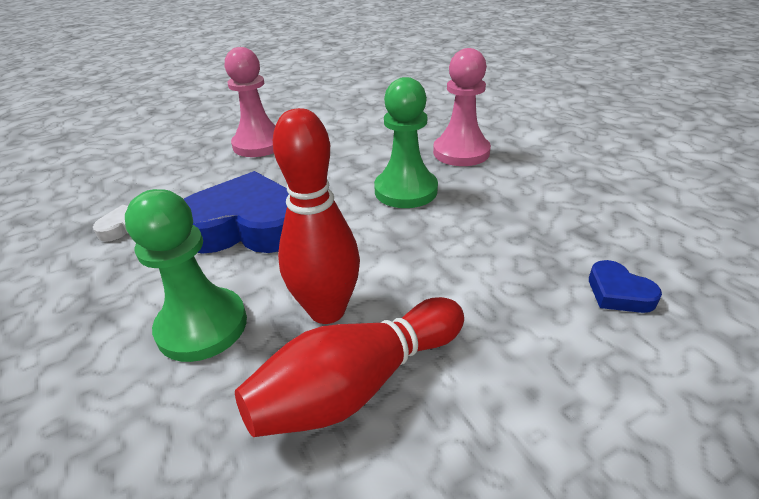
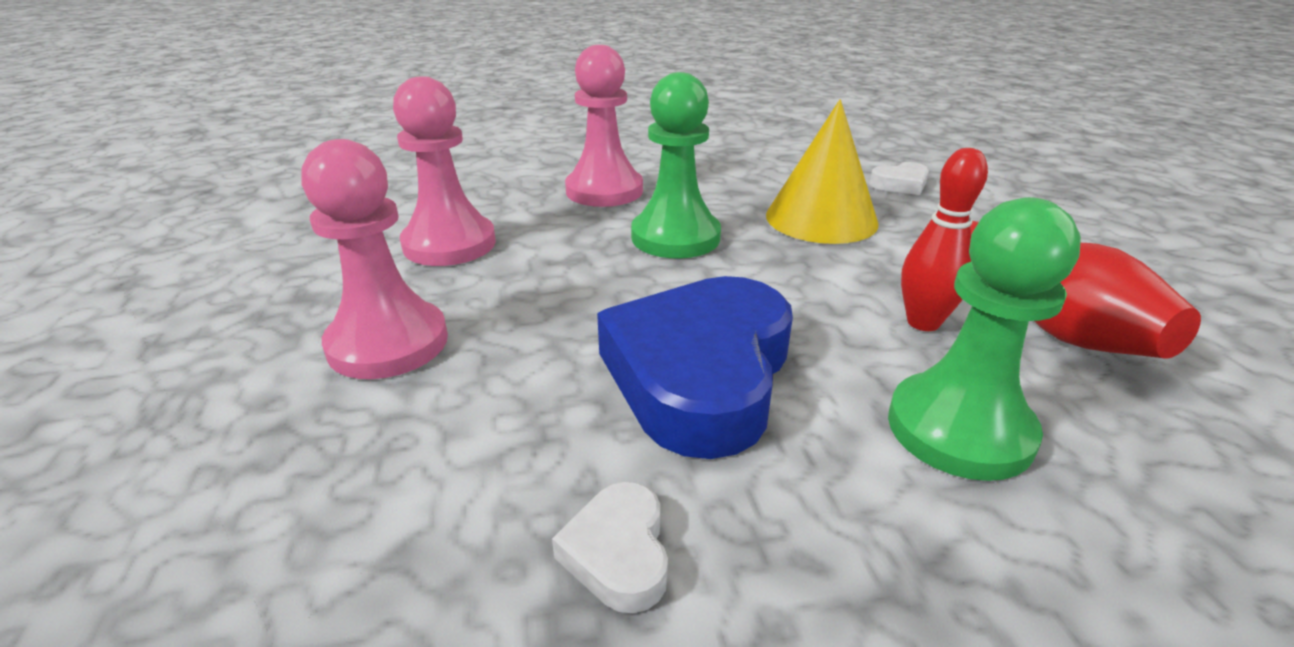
camera: 75 degrees left, 5 degrees down
red bowling pin [273,108,360,324] -> red bowling pin [901,148,988,331], size x0.66
blue heart [589,260,662,313] -> white heart [870,162,929,195]
none -> pink pawn [393,76,496,266]
none -> yellow cone [766,99,879,244]

